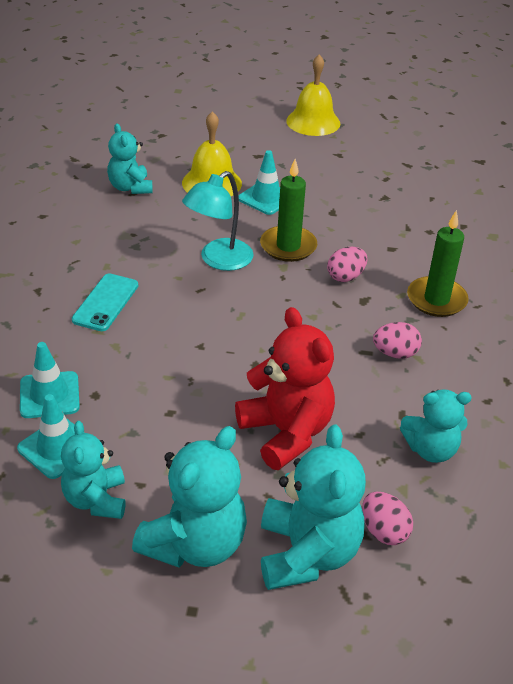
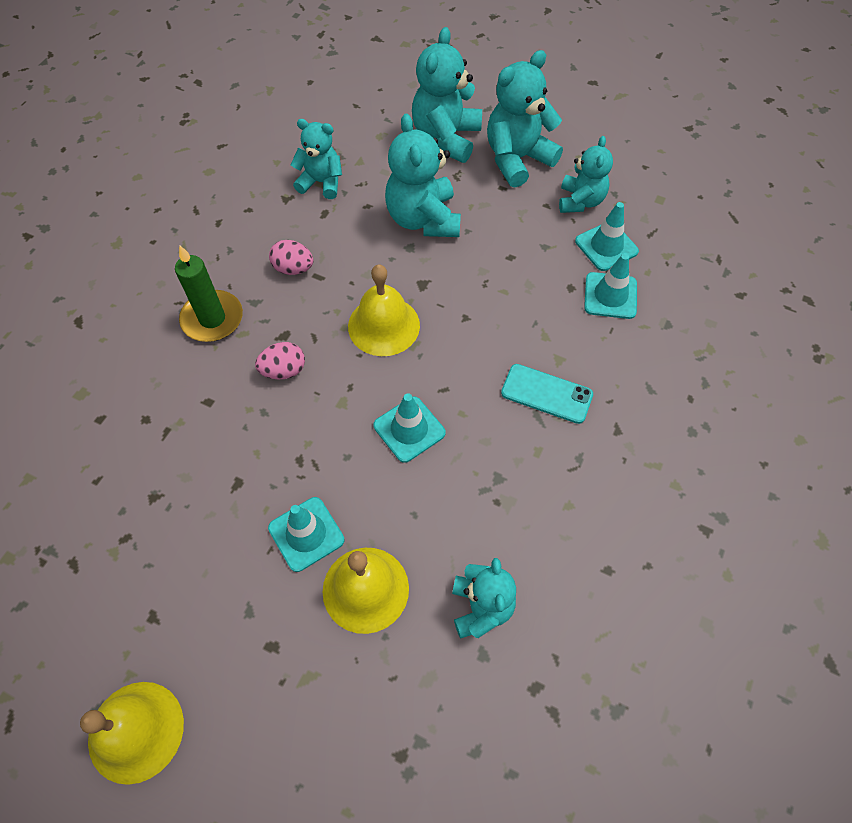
camera: 160 degrees left, 20 degrees up
turquoise phone [72,273,138,331] -> turquoise phone turned 75 degrees clockwise [501,364,593,424]
turquoise lamp [182,171,253,271] -> turquoise traffic cone [373,393,446,463]
red teddy bear [235,307,335,470] -> turquoise teddy bear [385,113,461,237]
green candle [260,159,317,262] -> none
pink egg [362,492,413,545] -> none
none -> yellow bell [348,264,420,356]

